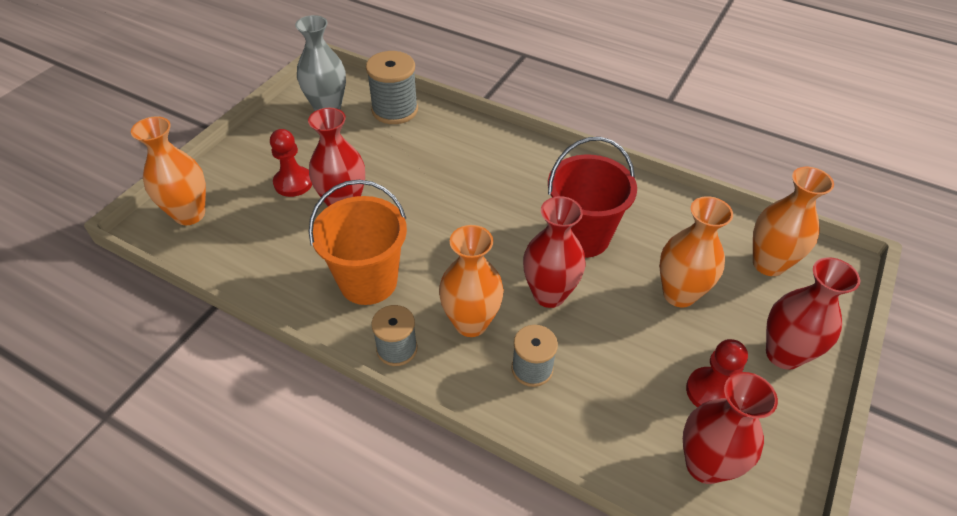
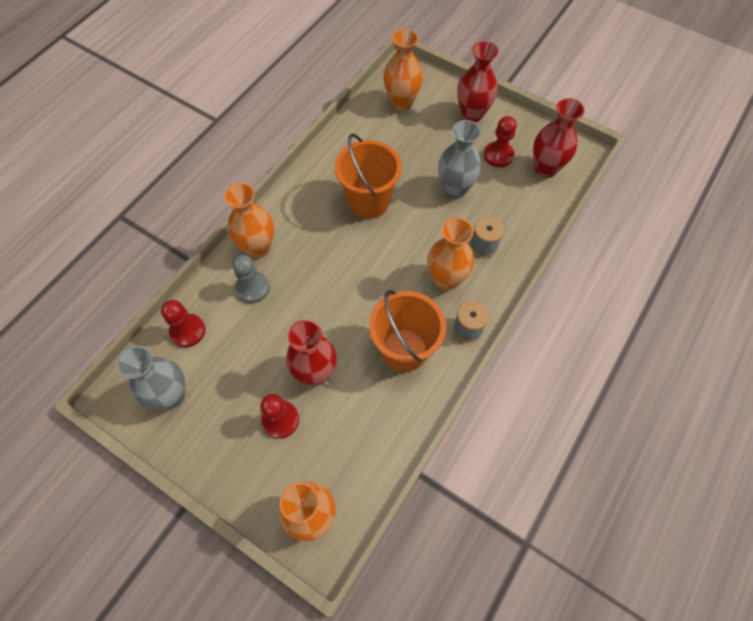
camera: 85 degrees left, 15 degrees up
grey spool [366,51,418,124] -> red pawn [161,300,205,347]
red vase [523,196,586,308] -> none
red bucket [548,137,637,258] -> orange bucket [335,134,402,219]
orange vase [659,196,733,307] -> orange vase moved to [224,183,274,258]
none -> grey pawn [232,254,270,303]
none -> grey vase [438,120,481,199]

